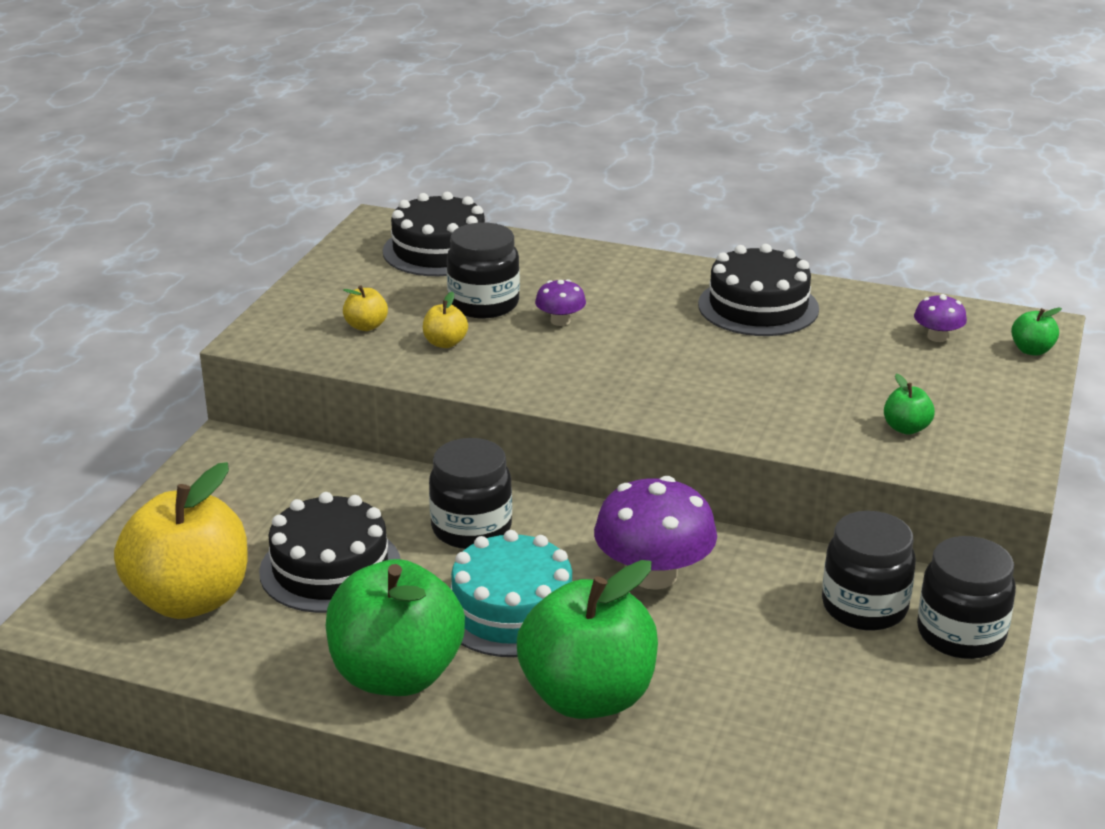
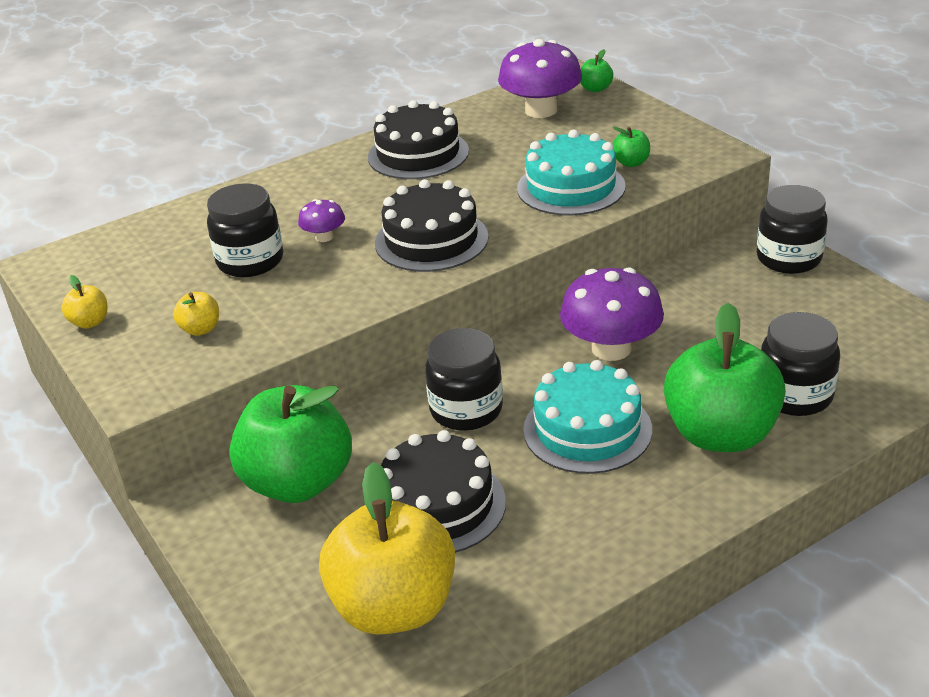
camera: 50 degrees left, 5 degrees up
green apple [326,559,465,696] -> green apple moved to [229,385,352,503]
black cake [383,192,485,276] -> black cake moved to [375,179,489,272]
yellow apple [423,292,468,348] -> yellow apple moved to [61,275,108,329]
black jar [822,511,916,631] -> black jar moved to [761,312,840,416]
purple mushroom [914,294,967,342] -> purple mushroom [498,39,582,118], size x2.06
none -> turquoise cake [517,130,626,216]

